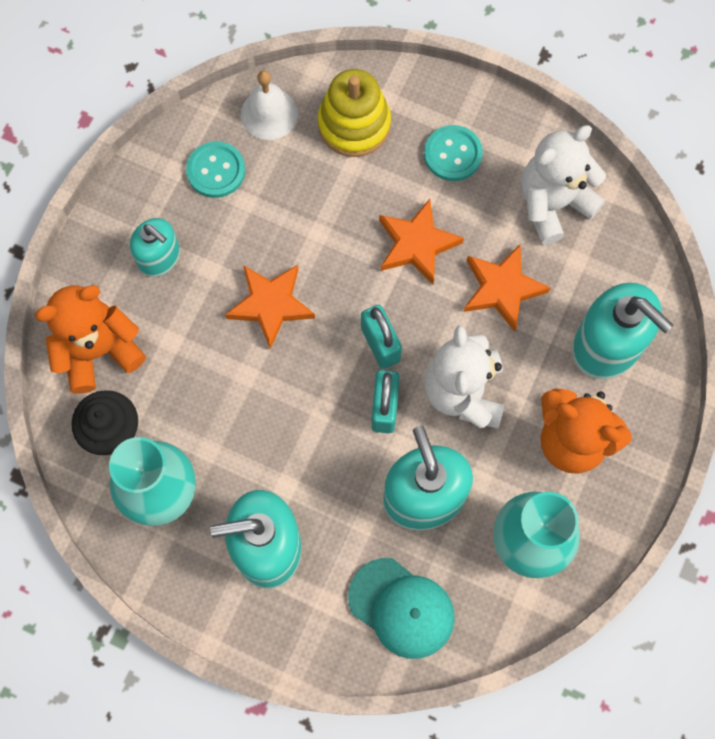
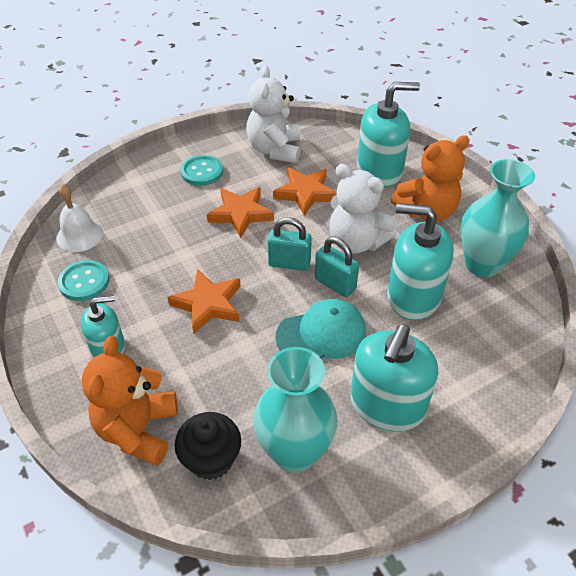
camera: 55 degrees left, 25 degrees down
yellow stacking toy [318,69,391,157] -> none
turquoise cap [348,558,454,659] -> turquoise cap moved to [276,299,366,359]

